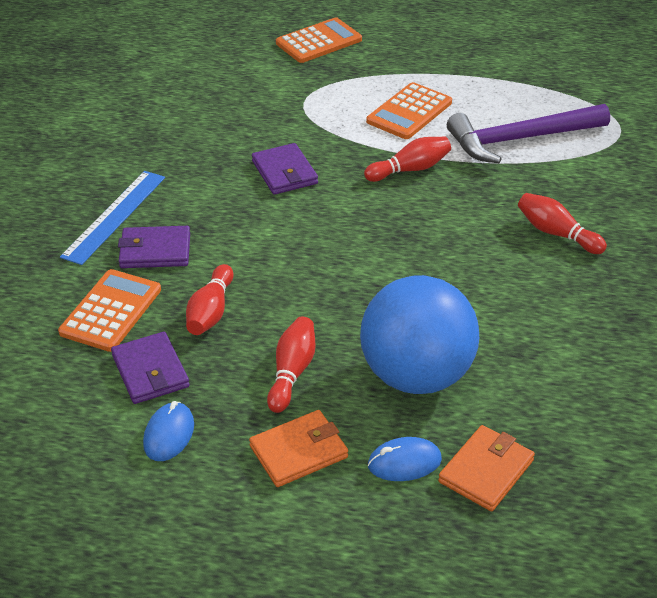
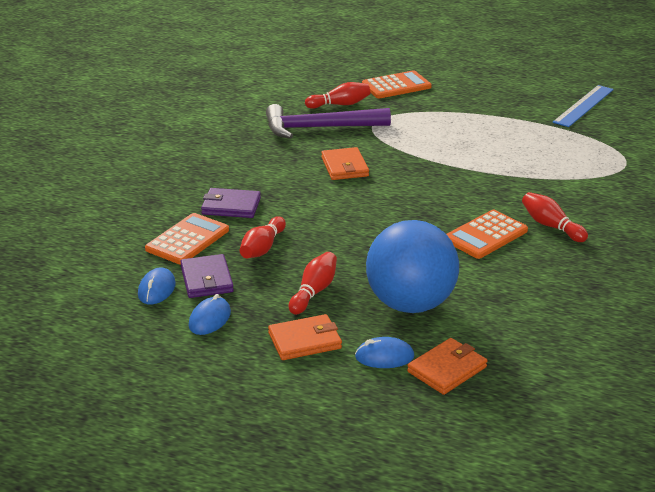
camera: 10 degrees right, 10 degrees down
blue ruler [60,171,165,265] -> blue ruler moved to [553,85,614,127]
purple wallet [252,143,318,195] -> orange wallet [321,147,369,180]
red bowling pin [364,137,451,182] -> red bowling pin moved to [305,82,370,109]
orange calculator [366,82,452,139] -> orange calculator moved to [447,210,528,259]
purple hammer [447,104,610,163] -> purple hammer moved to [266,104,391,139]
none -> blue mouse [138,268,176,305]

